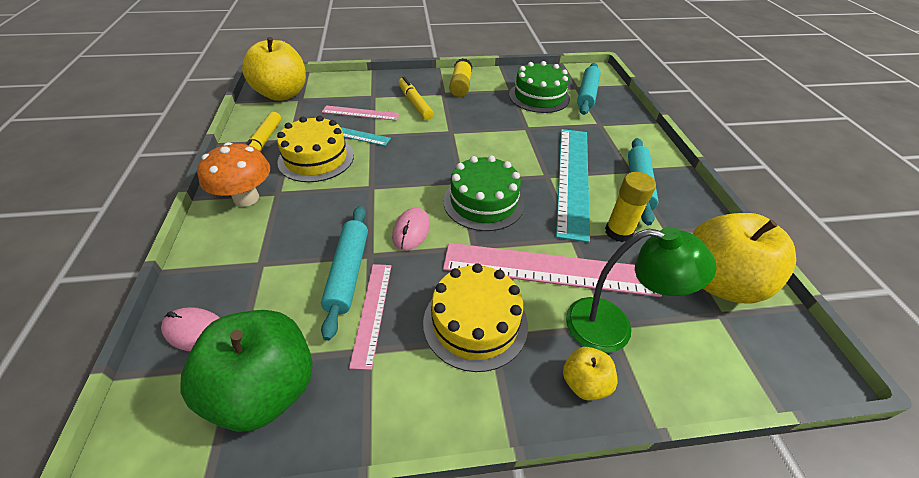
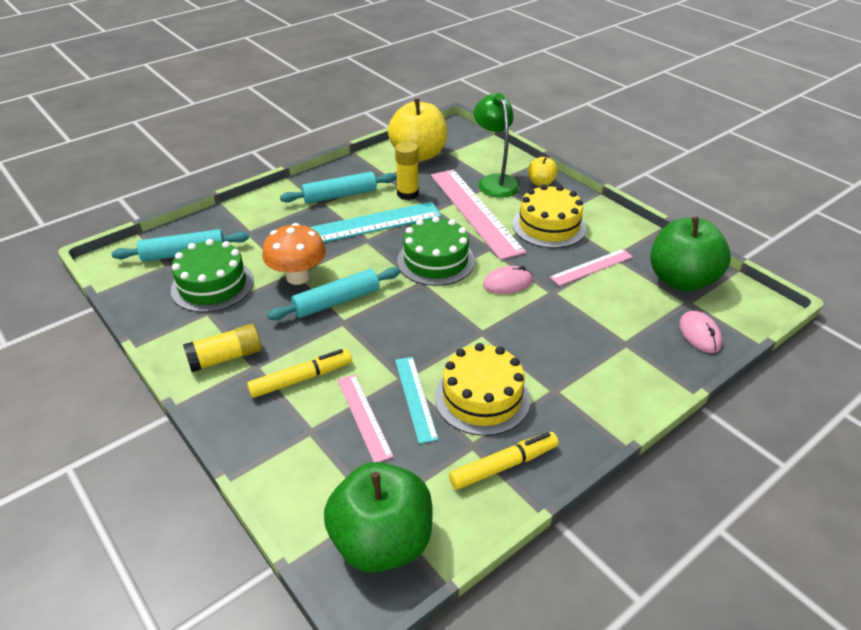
camera: 120 degrees left, 5 degrees down
orange mushroom [197,142,270,207] -> orange mushroom moved to [262,223,326,285]
yellow apple [242,37,306,101] -> green apple [324,462,432,573]
turquoise rolling pin [321,206,368,341] -> turquoise rolling pin moved to [267,267,400,320]
yellow marker [398,77,433,120] -> yellow marker turned 150 degrees counterclockwise [247,349,352,398]

